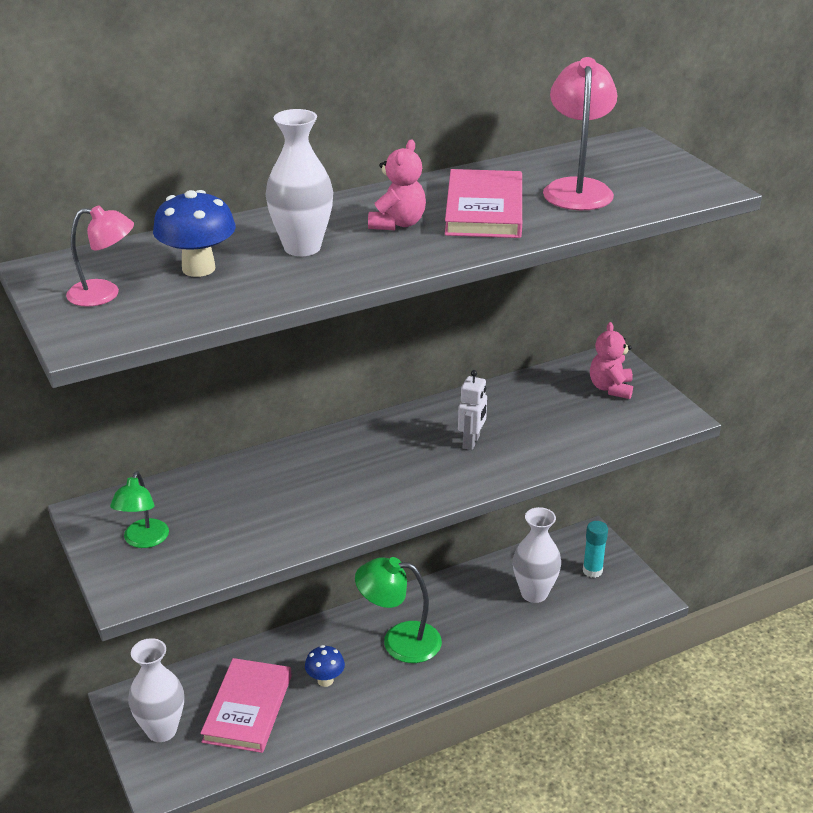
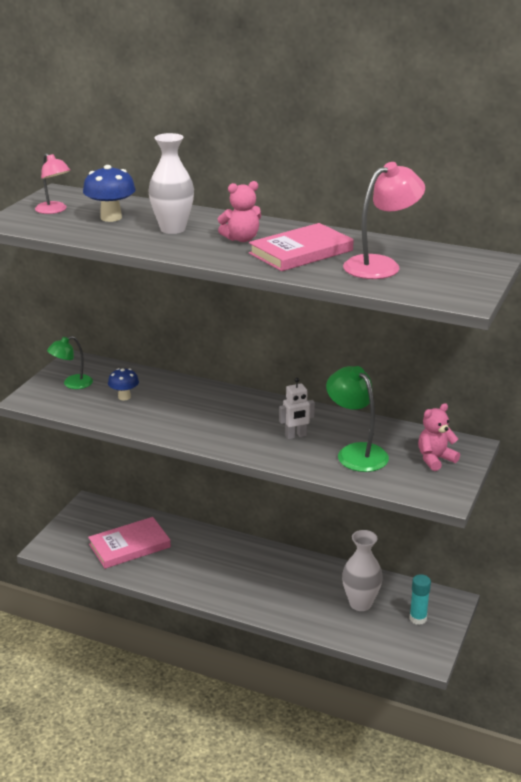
camera: 50 degrees right, 5 degrees down
white vase [128,638,184,742] -> none
blue mushroom [305,645,345,687] -> blue mushroom moved to [108,368,139,400]
green lamp [355,557,442,663] -> green lamp moved to [326,366,389,472]

